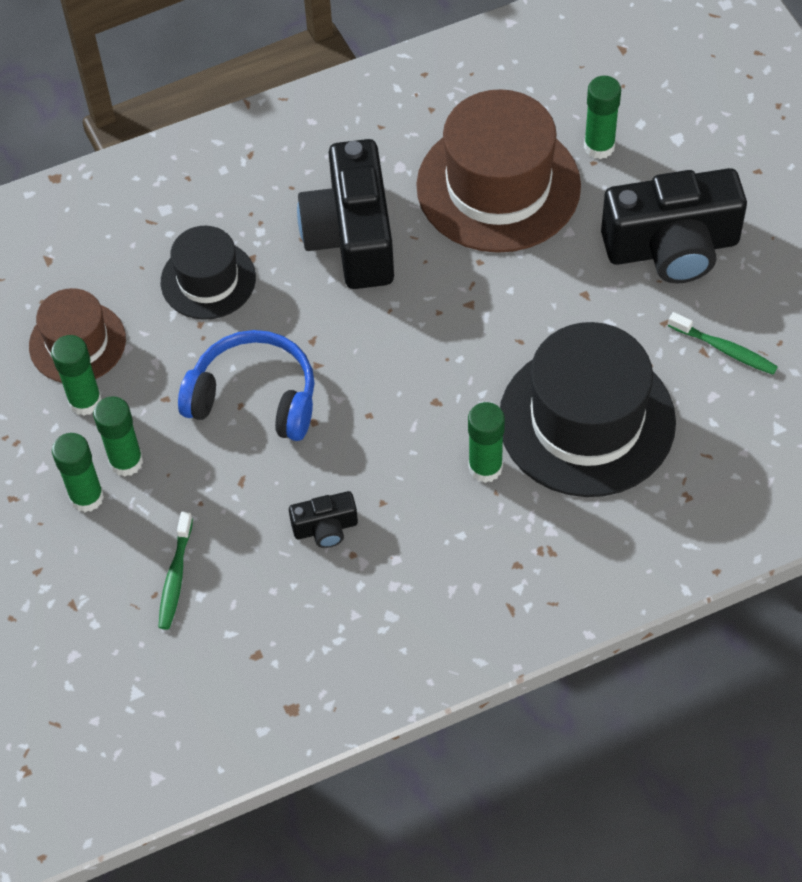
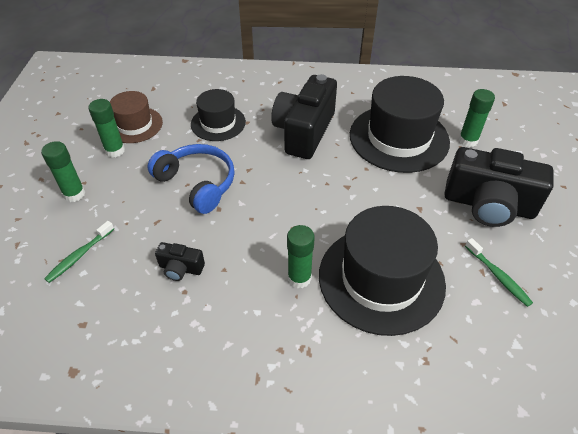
camera: 25 degrees right, 10 degrees down
green glue stick [93,396,143,477] -> none
brown hat [416,89,581,253] -> black hat [350,76,450,173]

